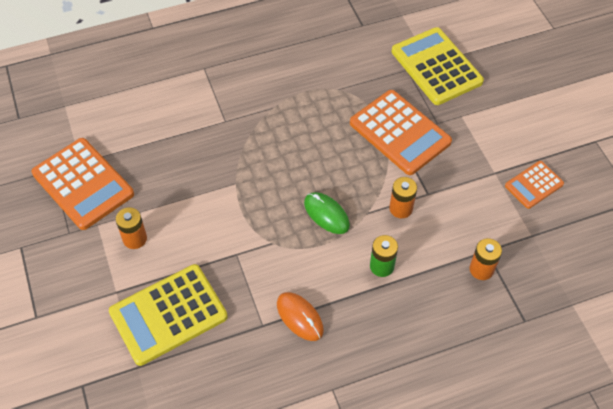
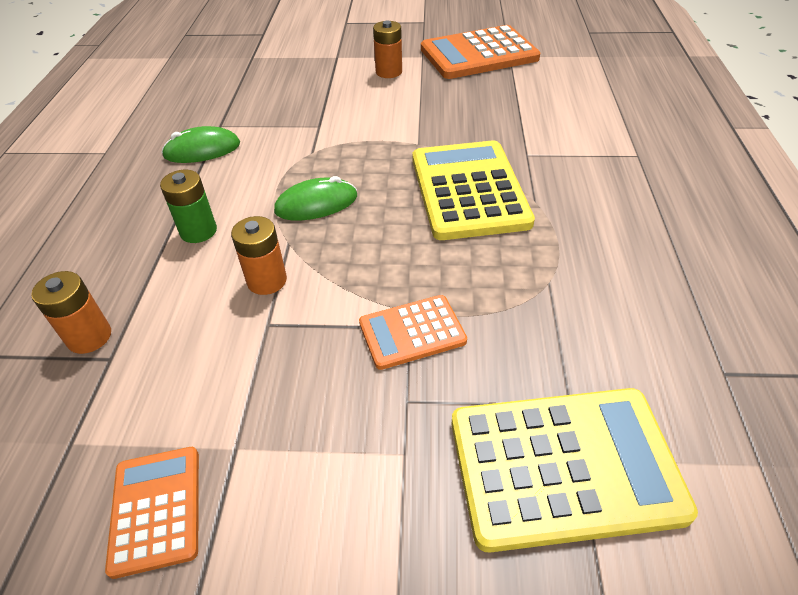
camera: 115 degrees right, 10 degrees down
yellow calculator [109,264,228,366] -> yellow calculator moved to [412,140,535,240]
orange mouse [277,292,324,341] -> green mouse [161,126,240,163]
orange calculator [350,90,452,175] -> orange calculator [359,295,467,370], size x0.55

